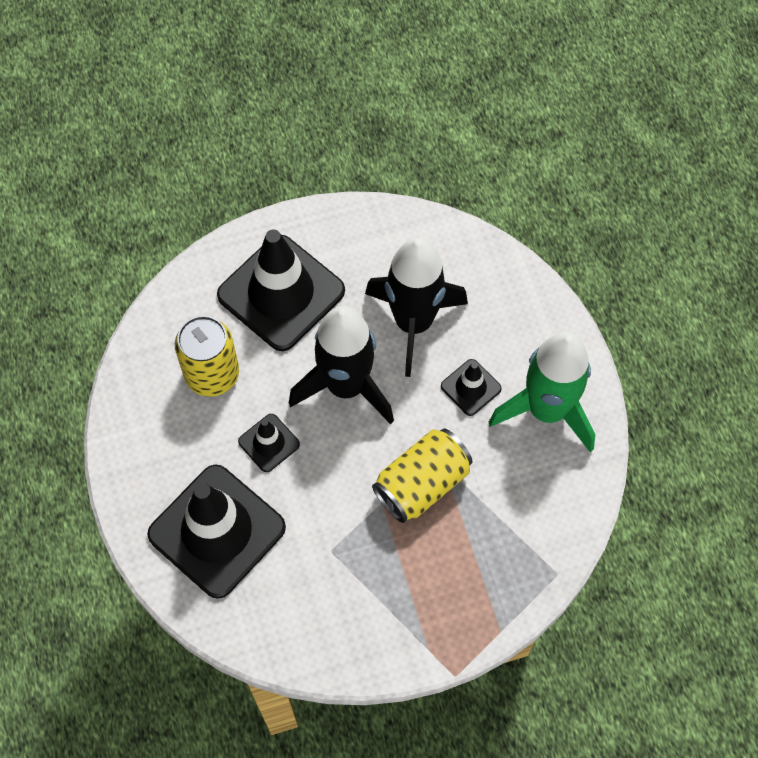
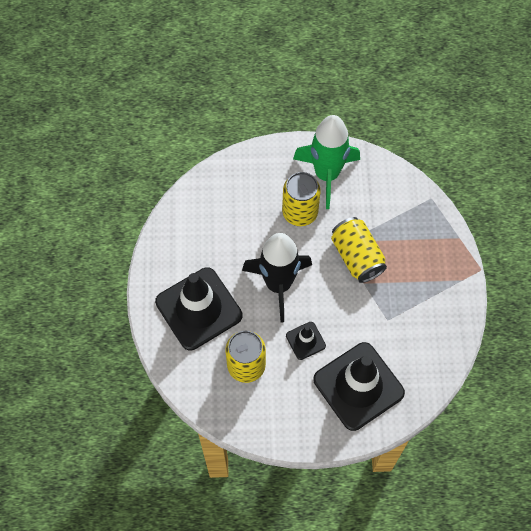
camera: 75 degrees left, 0 degrees up
black rocket [365,238,468,377] -> none
black traffic cone [441,359,502,416] -> yellow can [282,172,321,226]

